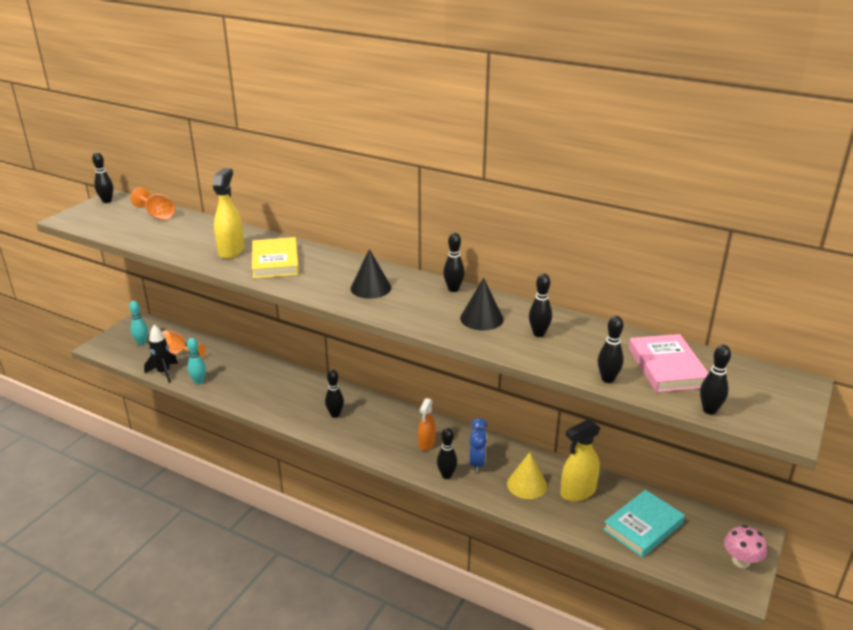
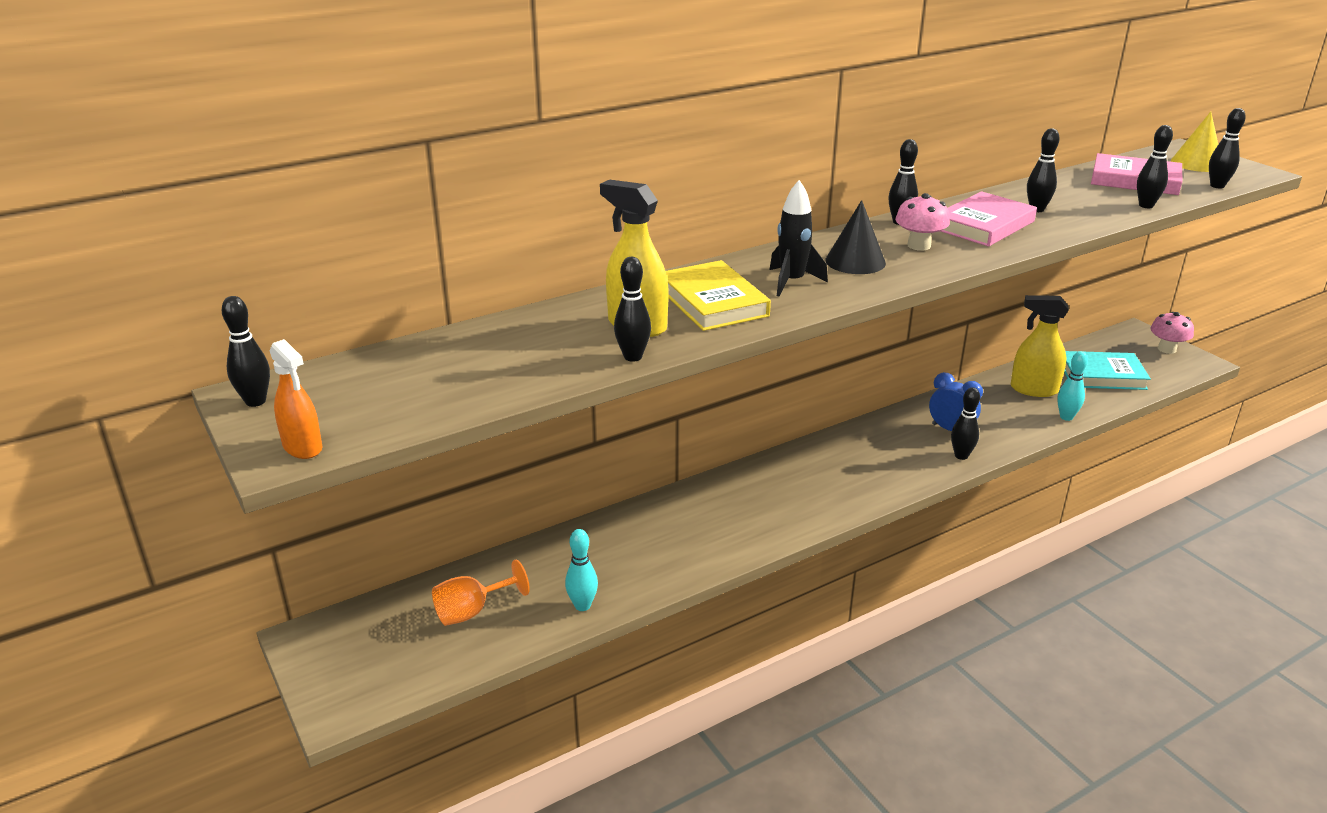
camera: 60 degrees left, 0 degrees up
turquoise bowling pin [129,301,148,345] -> turquoise bowling pin moved to [1057,351,1088,421]
orange goblet [130,187,175,220] -> none
black rocket [144,325,178,383] -> black rocket moved to [770,180,828,297]
yellow book [252,237,299,279] -> yellow book turned 45 degrees clockwise [665,260,771,331]
black bowling pin [325,369,344,418] -> black bowling pin moved to [614,257,651,362]
orange spray bottle [418,398,436,451] -> orange spray bottle moved to [269,339,322,459]
black cone [460,278,504,330] -> pink book [940,191,1037,247]
yellow cone [507,452,547,499] -> yellow cone moved to [1171,112,1218,172]
yellow spray bottle [560,419,600,502] -> yellow spray bottle turned 105 degrees clockwise [1011,295,1069,397]
turquoise book [603,490,685,558] -> turquoise book turned 75 degrees counterclockwise [1064,351,1151,390]
none -> pink mushroom [895,193,950,251]

